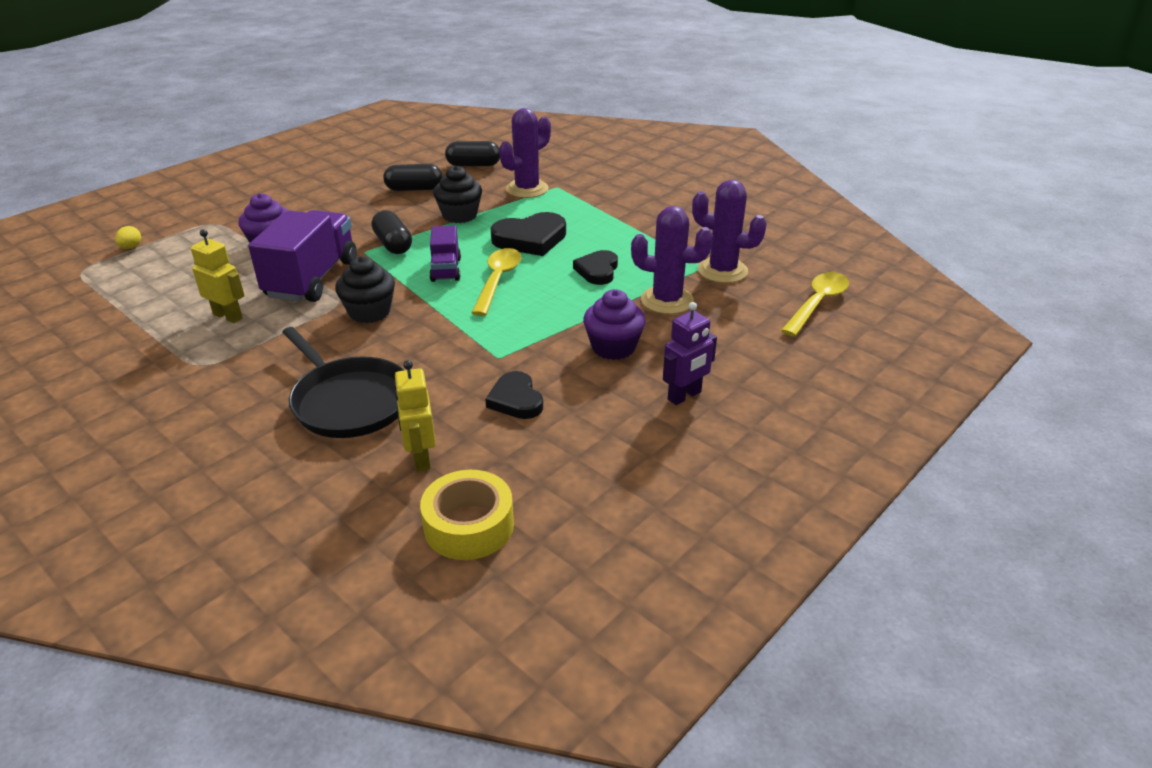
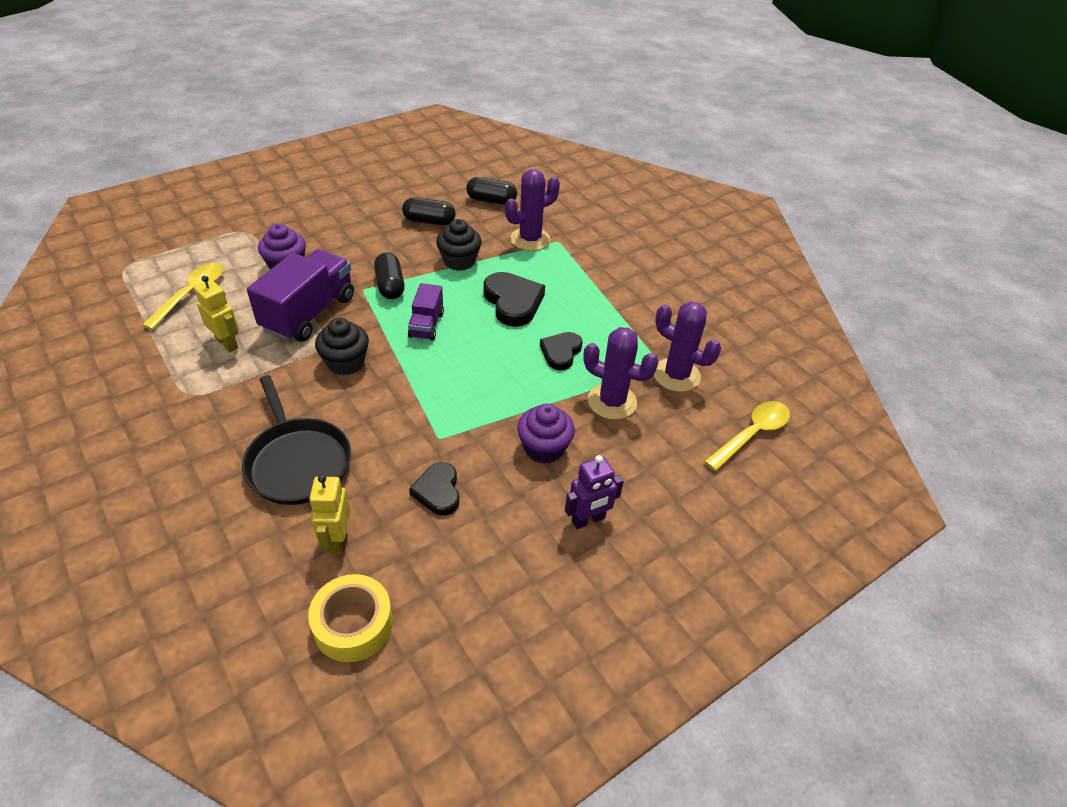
camera: 10 degrees right, 10 degrees up
yellow egg [115,226,141,249] -> none
yellow spoon [472,248,522,316] -> yellow spoon moved to [142,263,224,330]
black heart [490,212,566,256] -> black heart turned 105 degrees counterclockwise [483,272,545,327]

